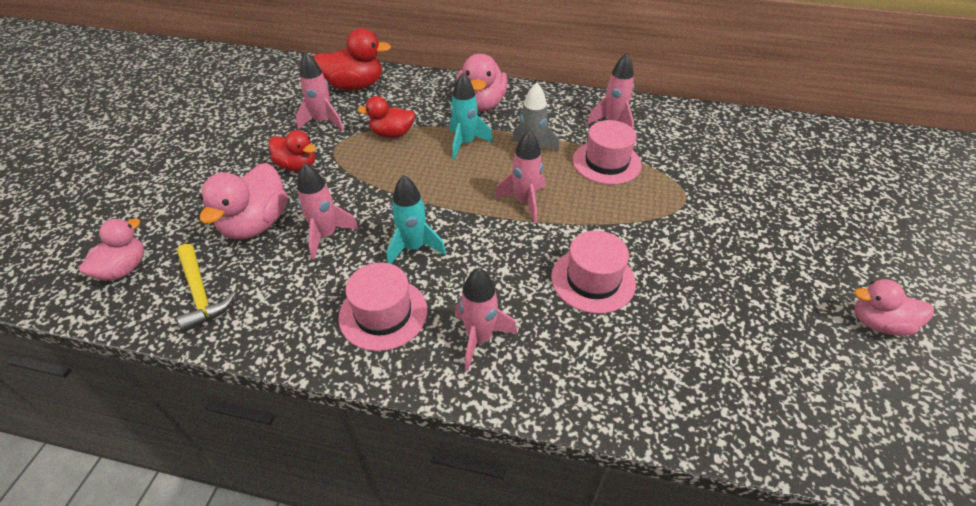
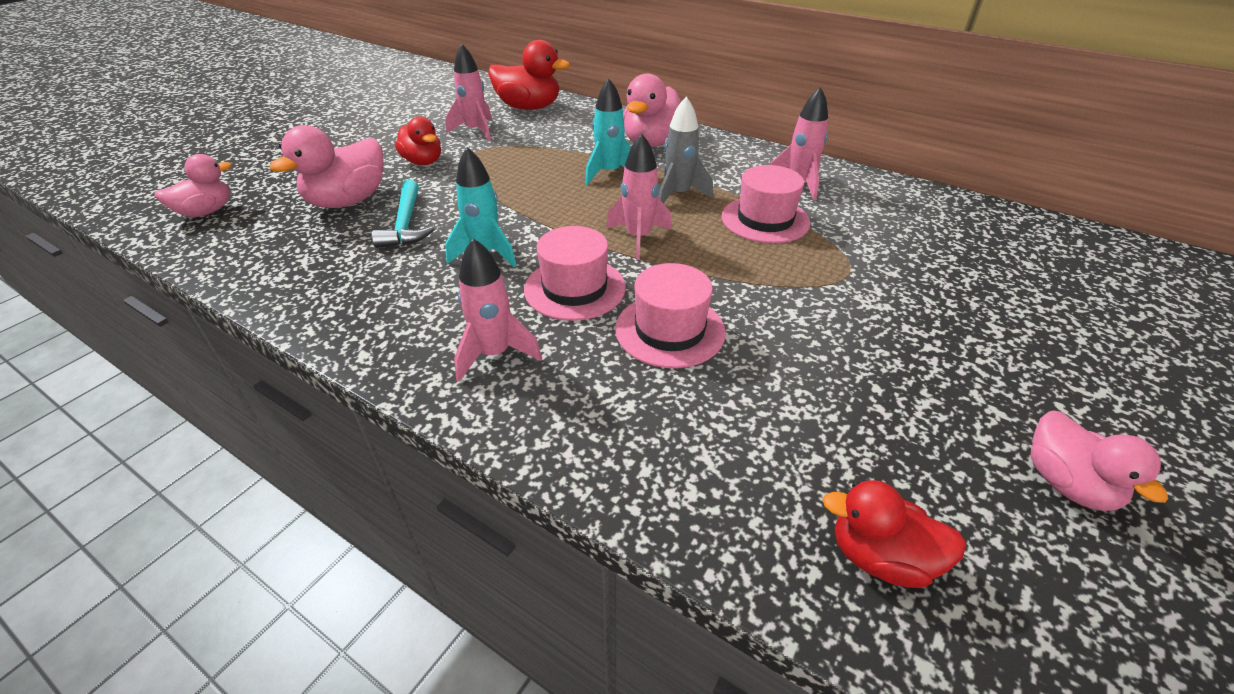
camera: 20 degrees right, 5 degrees down
yellow hammer [177,244,236,332] -> none
pink rocket [297,163,359,260] -> turquoise hammer [372,179,435,248]
pink hat [338,262,427,351] -> pink hat moved to [524,226,626,321]
red duck [358,96,415,138] -> red duck moved to [822,480,966,588]
pink duck [854,279,934,336] -> pink duck turned 135 degrees counterclockwise [1030,410,1168,511]

